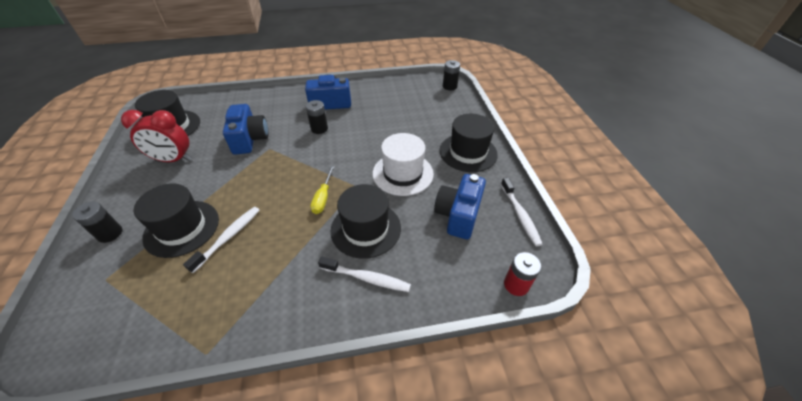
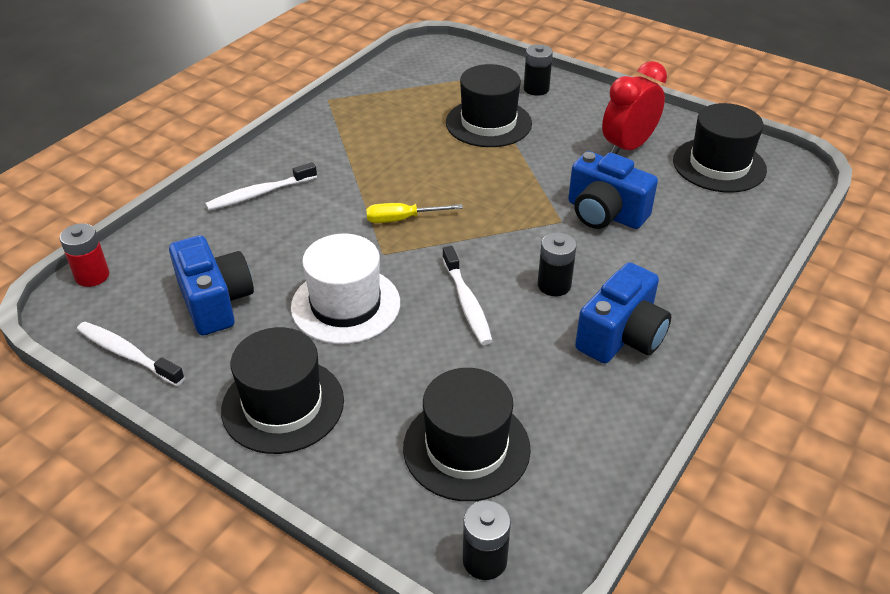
camera: 135 degrees right, 5 degrees down
white toothbrush [183,207,260,273] -> white toothbrush moved to [442,246,492,345]
yellow screwdriver [310,166,334,214] -> yellow screwdriver turned 60 degrees counterclockwise [366,203,463,223]
black hat [331,184,401,259] -> black hat moved to [403,368,531,501]

